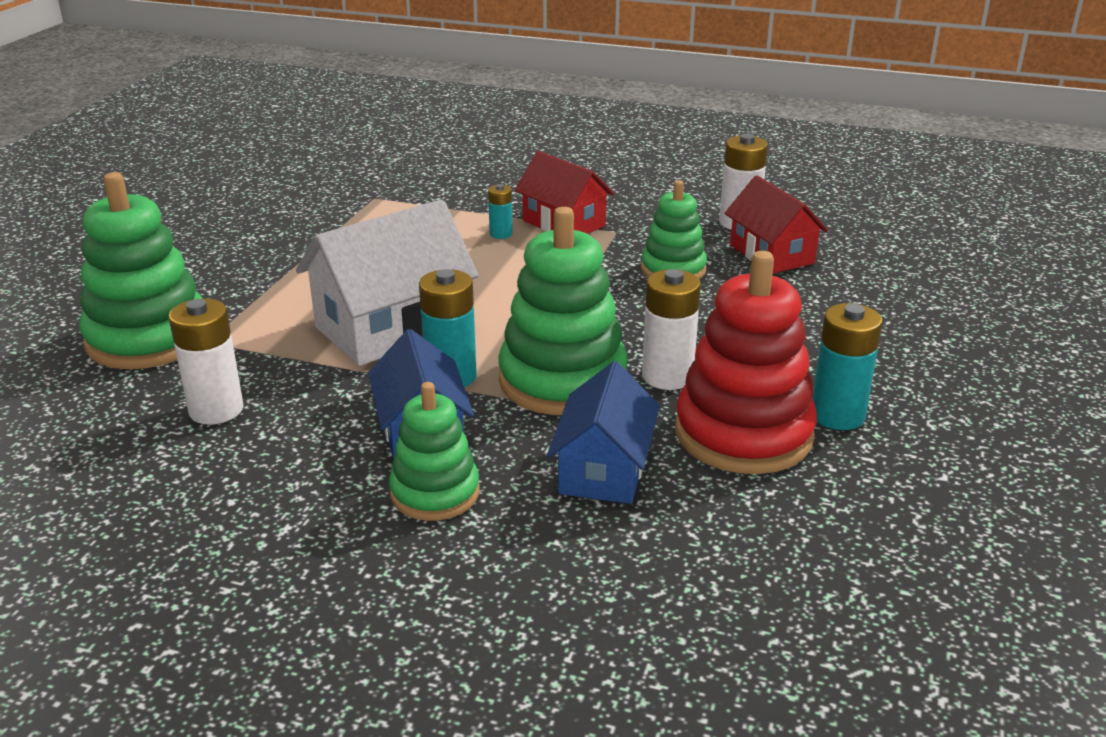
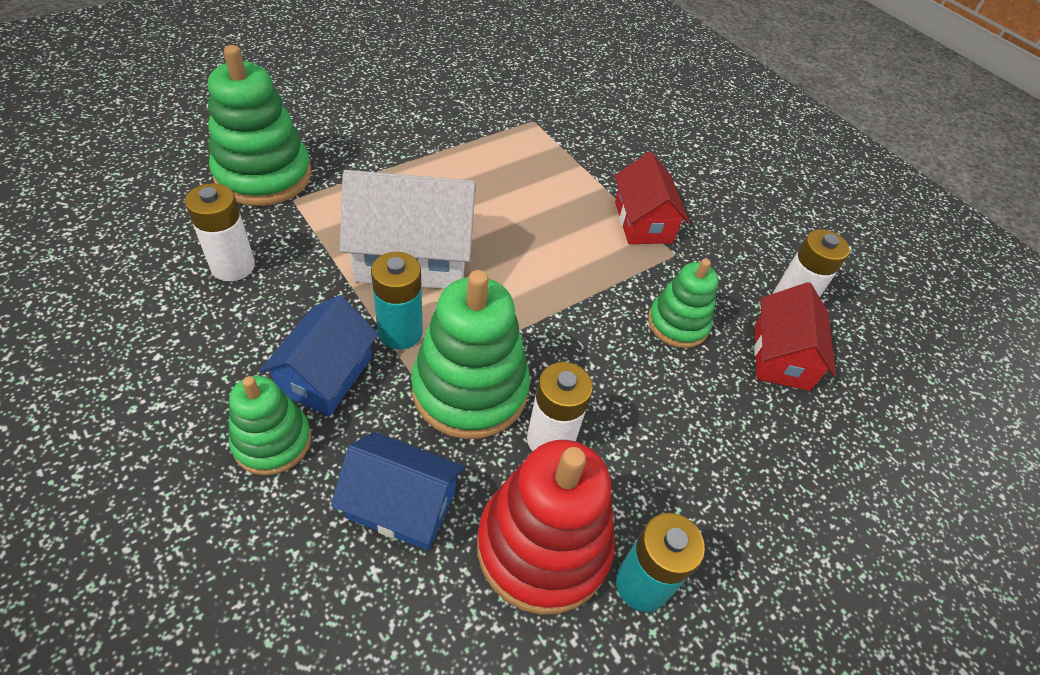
camera: 30 degrees right, 20 degrees up
turquoise battery [488,184,513,239] -> none
blue house [547,361,660,504] -> blue house turned 60 degrees clockwise [331,432,465,550]

